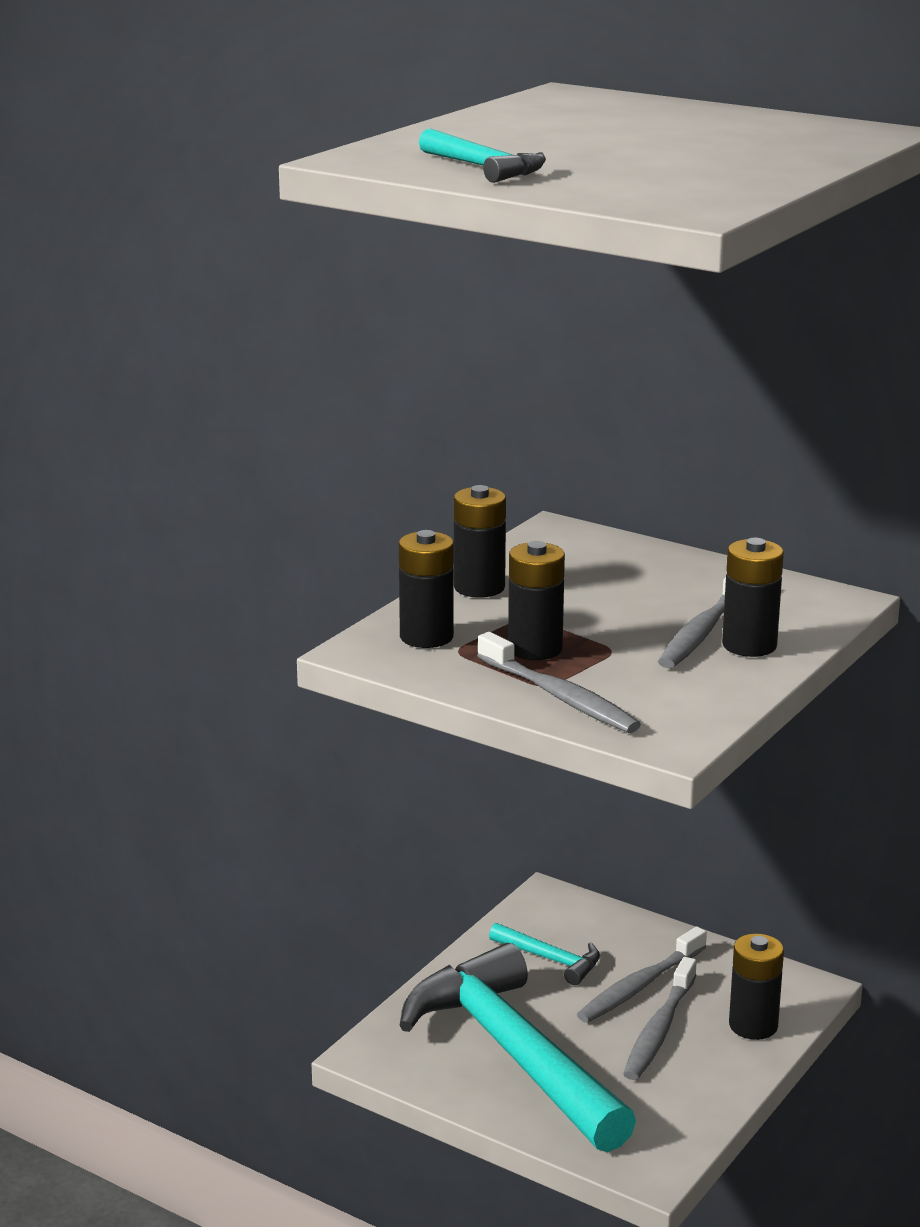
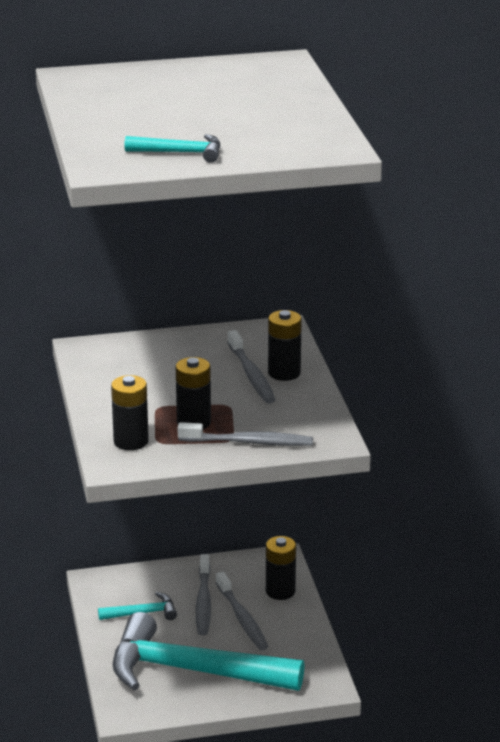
camera: 45 degrees left, 5 degrees up
black battery [454,485,506,598] -> none

